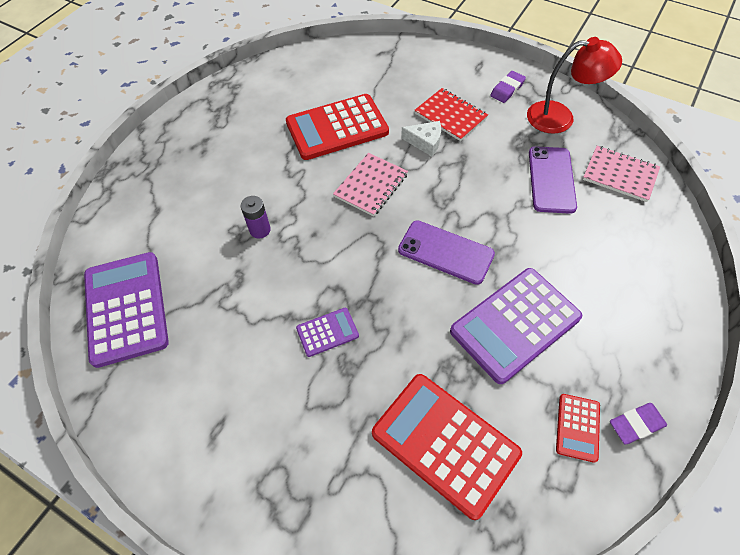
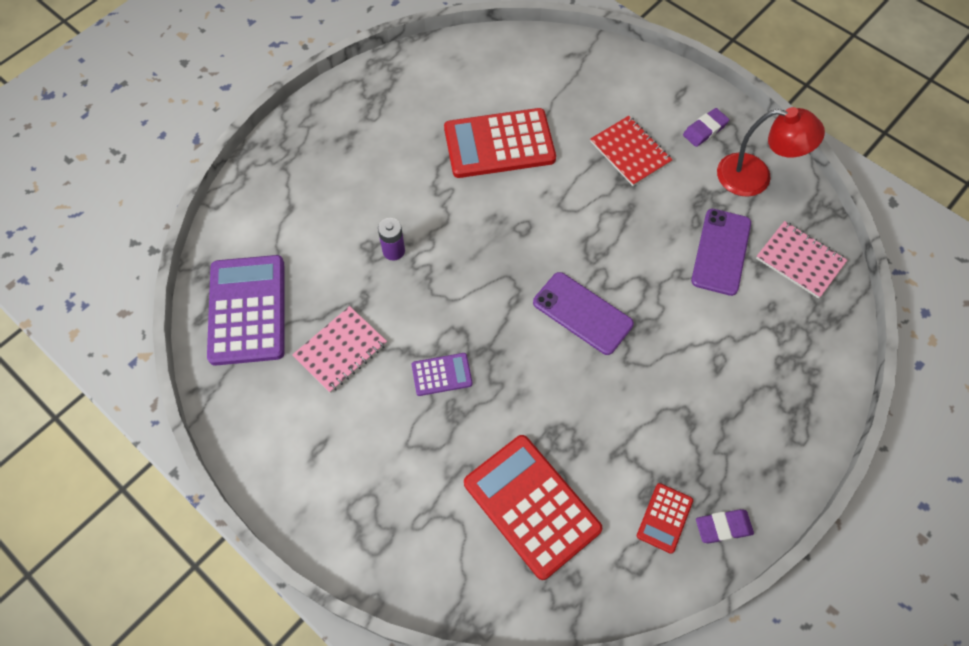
camera: 10 degrees right, 5 degrees up
pink notebook [333,153,408,216] -> pink notebook moved to [292,306,387,393]
white cheese [401,121,441,157] -> none
purple calculator [450,268,582,384] -> none

